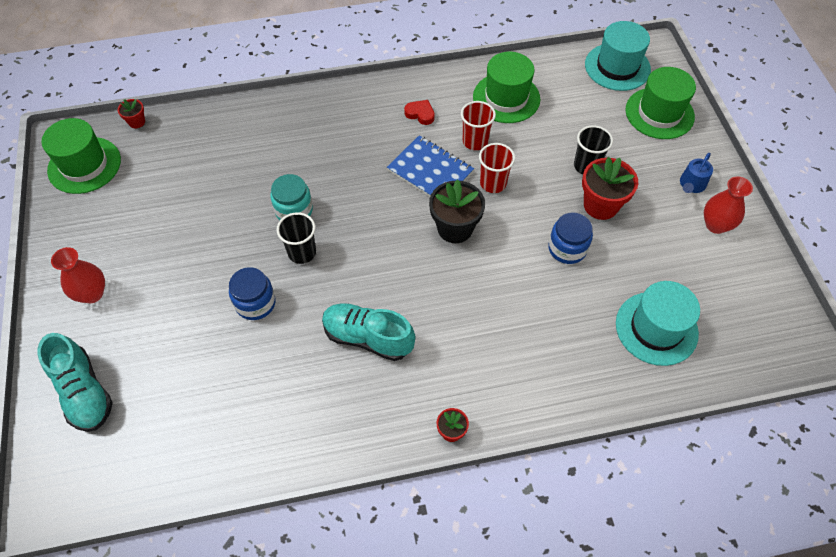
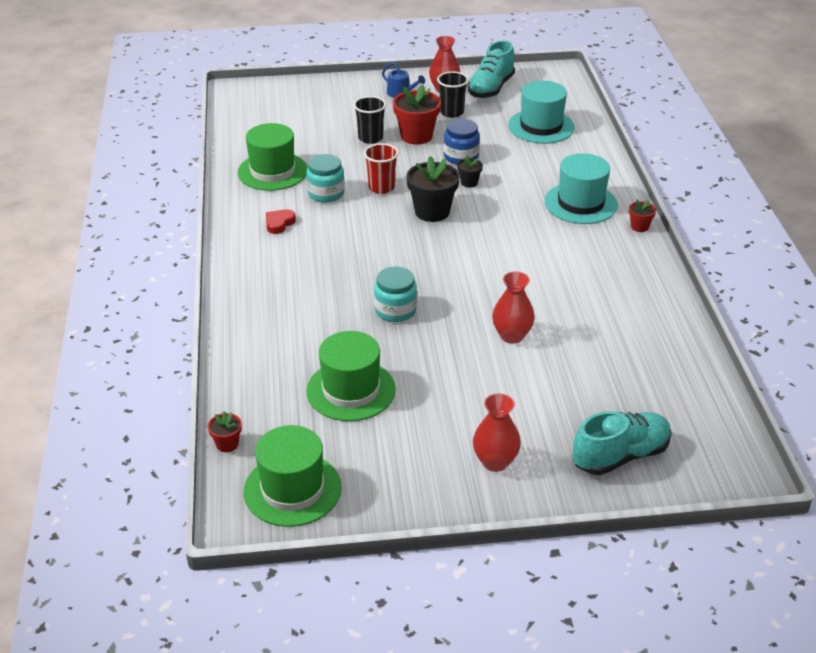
camera: 85 degrees left, 20 degrees down
blue jar [229,267,276,320] -> red vase [492,271,535,344]
black cup [277,212,316,264] -> black cup moved to [437,71,469,118]
turquoise shoe [322,303,415,361] -> turquoise shoe moved to [468,40,515,98]
blue notebook [387,135,474,197] -> none
red cup [461,101,496,150] -> turquoise jar [306,154,345,202]
turquoise hat [585,21,651,91] -> turquoise hat moved to [544,153,618,224]
green hat [625,67,696,139] -> green hat moved to [306,331,396,421]
none -> black flower pot [457,155,483,187]

